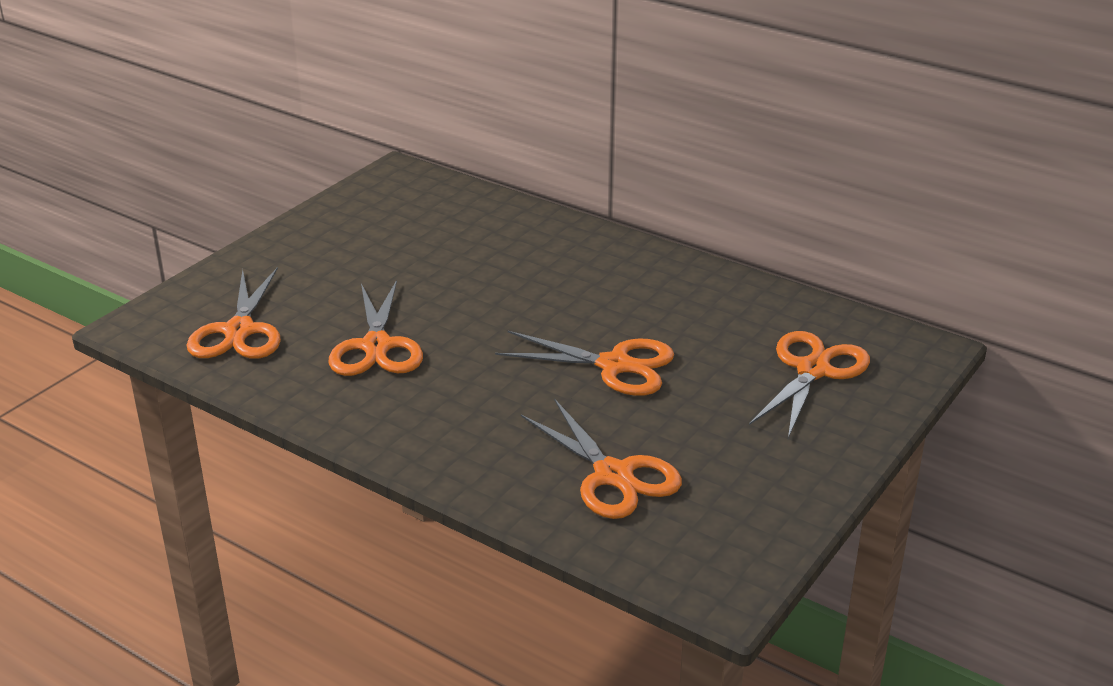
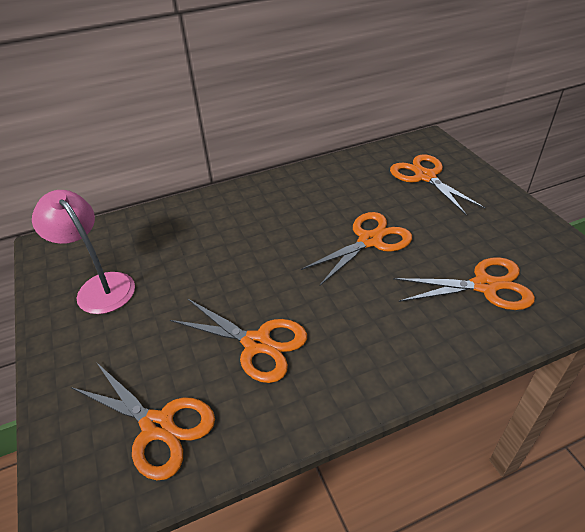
camera: 55 degrees left, 10 degrees up
none -> pink lamp [32,190,135,314]

